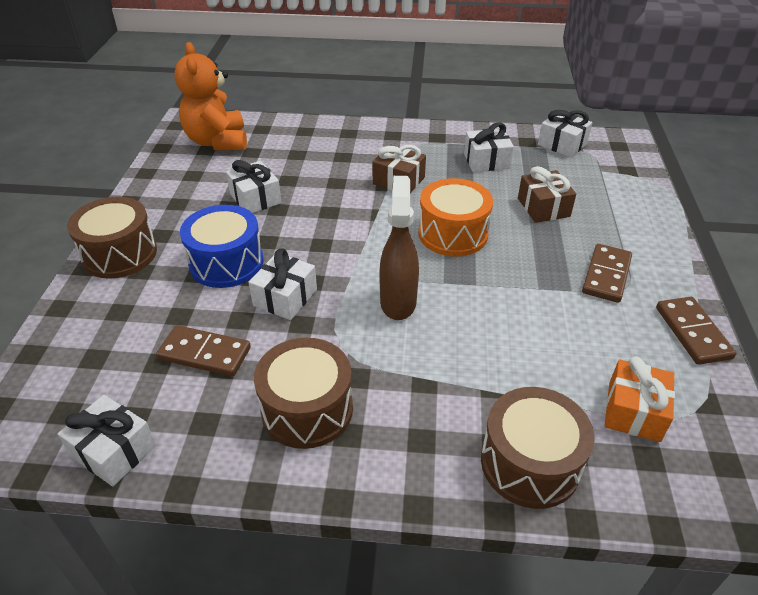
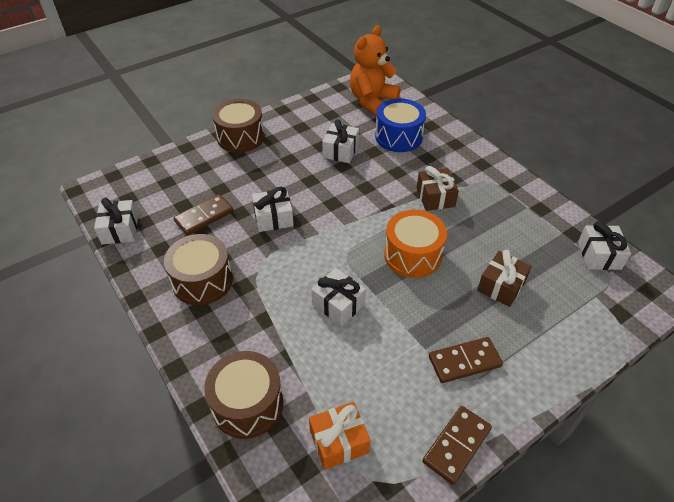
camera: 50 degrees right, 5 degrees up
brown domino [156,325,251,376] -> brown domino turned 75 degrees clockwise [174,194,233,236]
blue drum [180,205,264,288] -> blue drum moved to [375,98,426,152]
brown spray bottle [379,176,419,320] -> none
white gift [464,123,514,172] -> white gift moved to [311,268,366,326]

